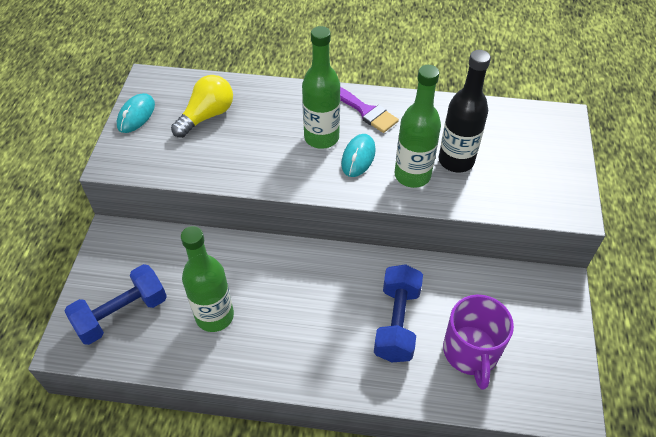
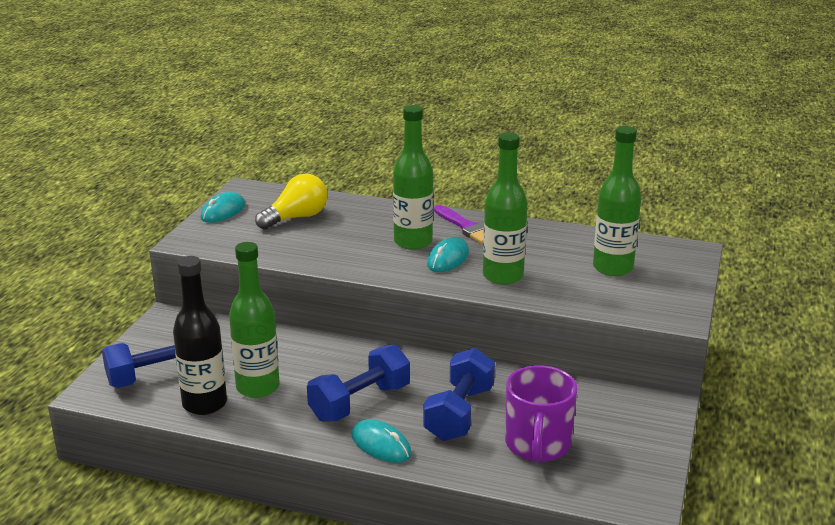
camera: 10 degrees right, 25 degrees down
black bottle [439,50,491,173] -> black bottle moved to [173,256,227,415]
none -> blue dumbbell [307,345,410,422]
none -> turquoise mouse [351,419,412,463]
none -> green bottle [593,126,641,276]

